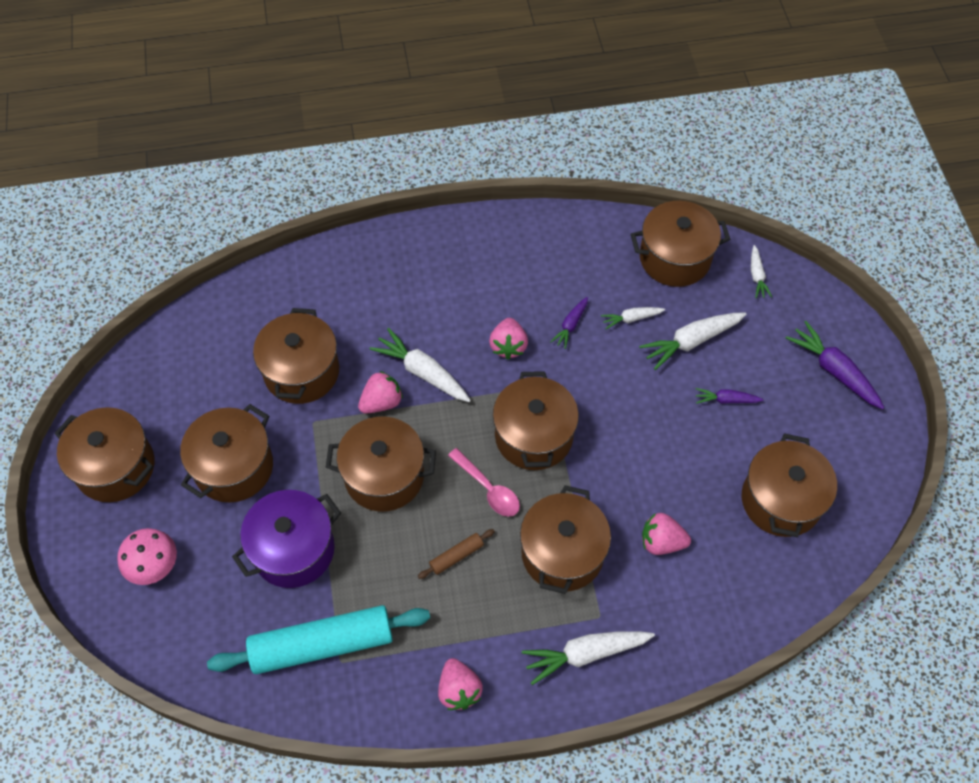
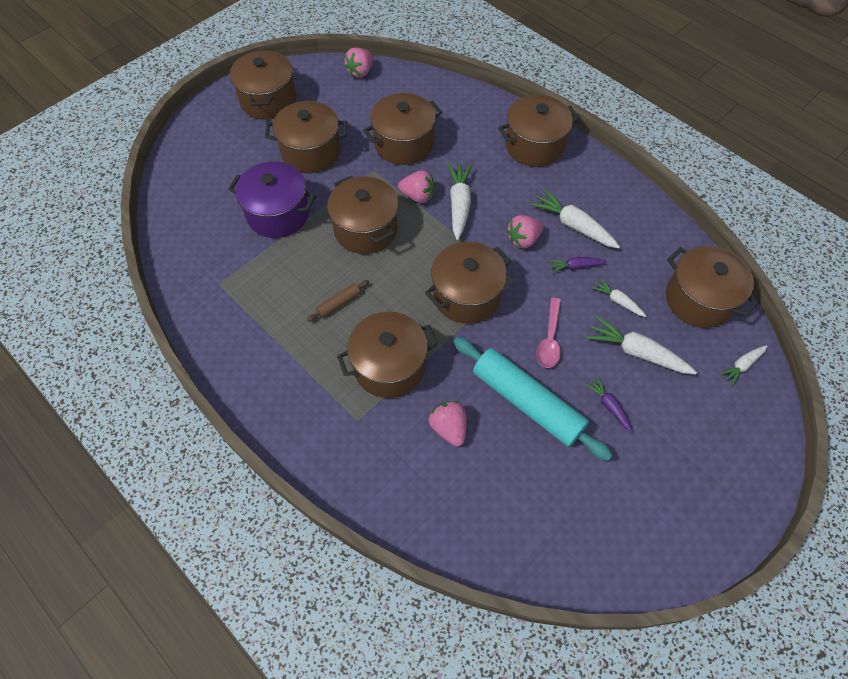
camera: 55 degrees right, 0 degrees up
pink mushroom [117,528,177,585] -> none
turquoise rolling pin [207,605,430,674] -> turquoise rolling pin moved to [453,337,612,461]
brown rolling pin [418,529,495,579] -> brown rolling pin turned 60 degrees counterclockwise [307,280,369,322]
pink strawberry [438,658,483,710] -> pink strawberry moved to [344,48,374,78]
pink spoon [448,448,520,517] -> pink spoon moved to [536,298,561,368]
white carrot [522,631,655,685] -> white carrot moved to [530,189,620,249]
brown pot [742,433,837,537] -> brown pot moved to [498,95,579,167]
purple carrot [786,321,884,409] -> none

